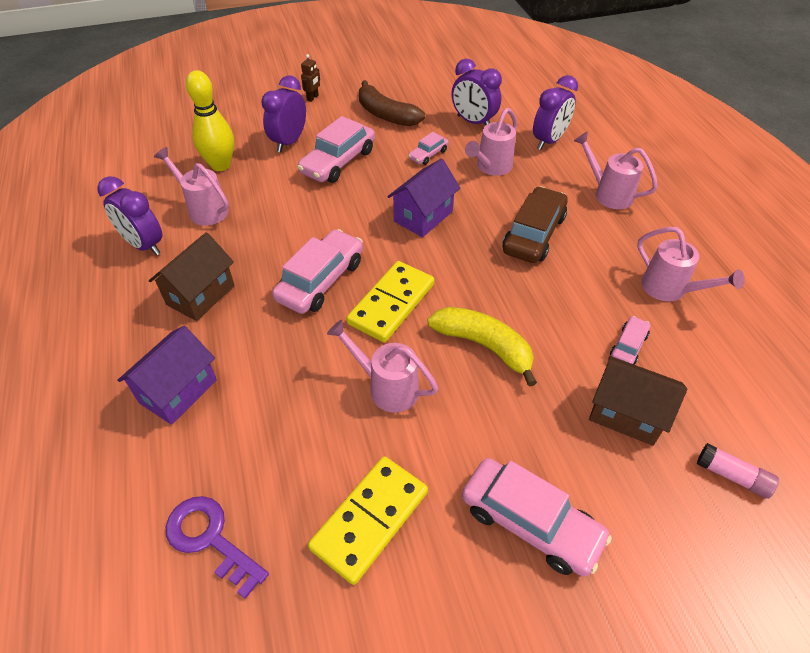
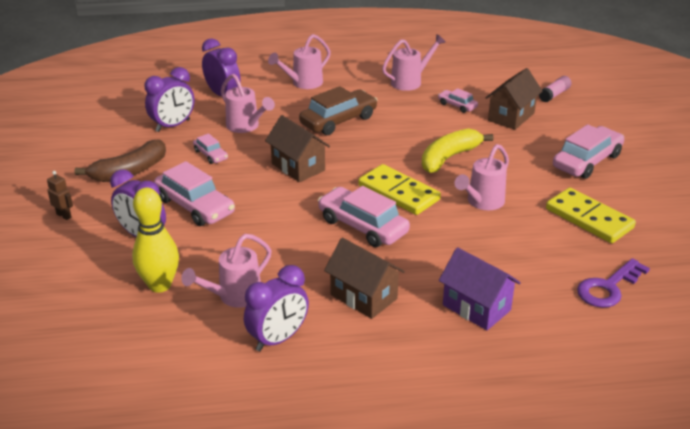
camera: 80 degrees left, 15 degrees down
purple house [387,158,460,237] -> brown house [265,115,330,182]
brown car [503,186,568,263] -> brown car turned 105 degrees clockwise [299,86,378,135]

